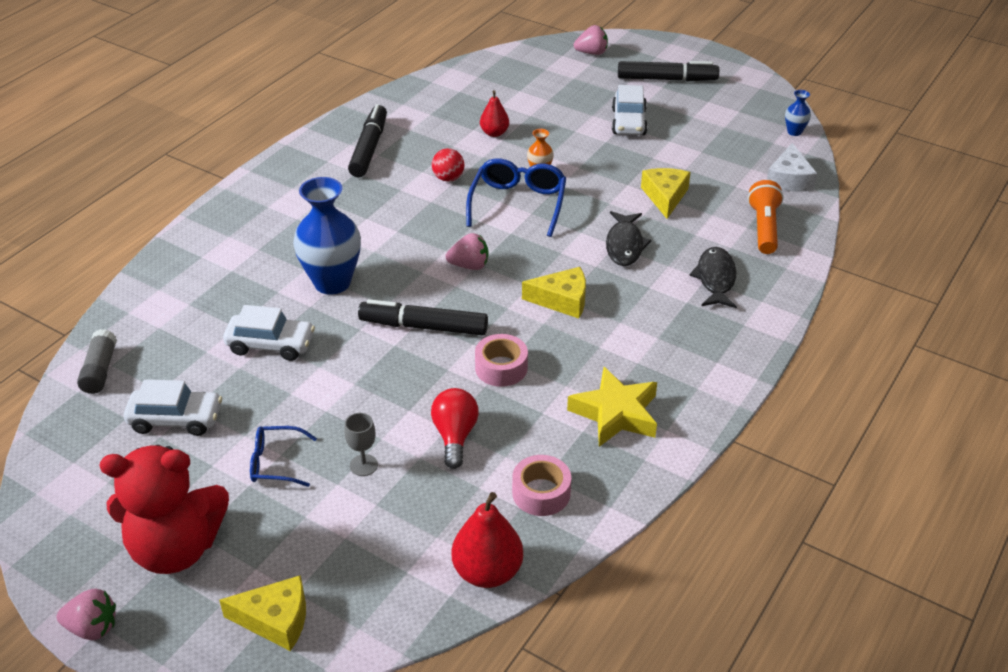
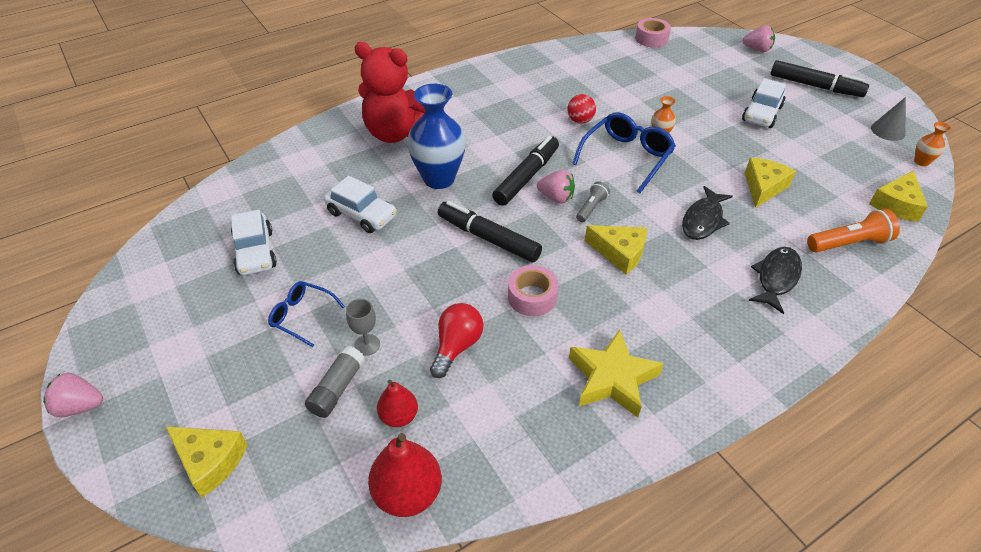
camera: 25 degrees right, 5 degrees up
pink strawberry [57,589,116,640] -> pink strawberry turned 150 degrees clockwise [43,373,103,417]
grey glue stick [77,329,117,394] -> grey glue stick moved to [305,346,365,418]
red teddy bear [99,445,229,574] -> red teddy bear moved to [354,42,425,143]
white car [124,379,222,436] -> white car turned 45 degrees clockwise [231,210,277,275]
black marker [348,104,387,177] -> black marker moved to [492,136,559,206]
red pear [480,90,509,137] -> red pear moved to [377,380,418,427]
pink tape [512,455,571,516] -> pink tape moved to [635,18,671,47]
orange flashlight [748,180,784,254] -> orange flashlight turned 45 degrees clockwise [807,209,900,252]
white cheese [767,143,817,191] -> yellow cheese [869,171,928,222]
blue vase [785,90,811,136] -> orange vase [914,122,951,166]
none -> grey flashlight [576,181,610,222]
none -> grey cone [871,97,906,141]

